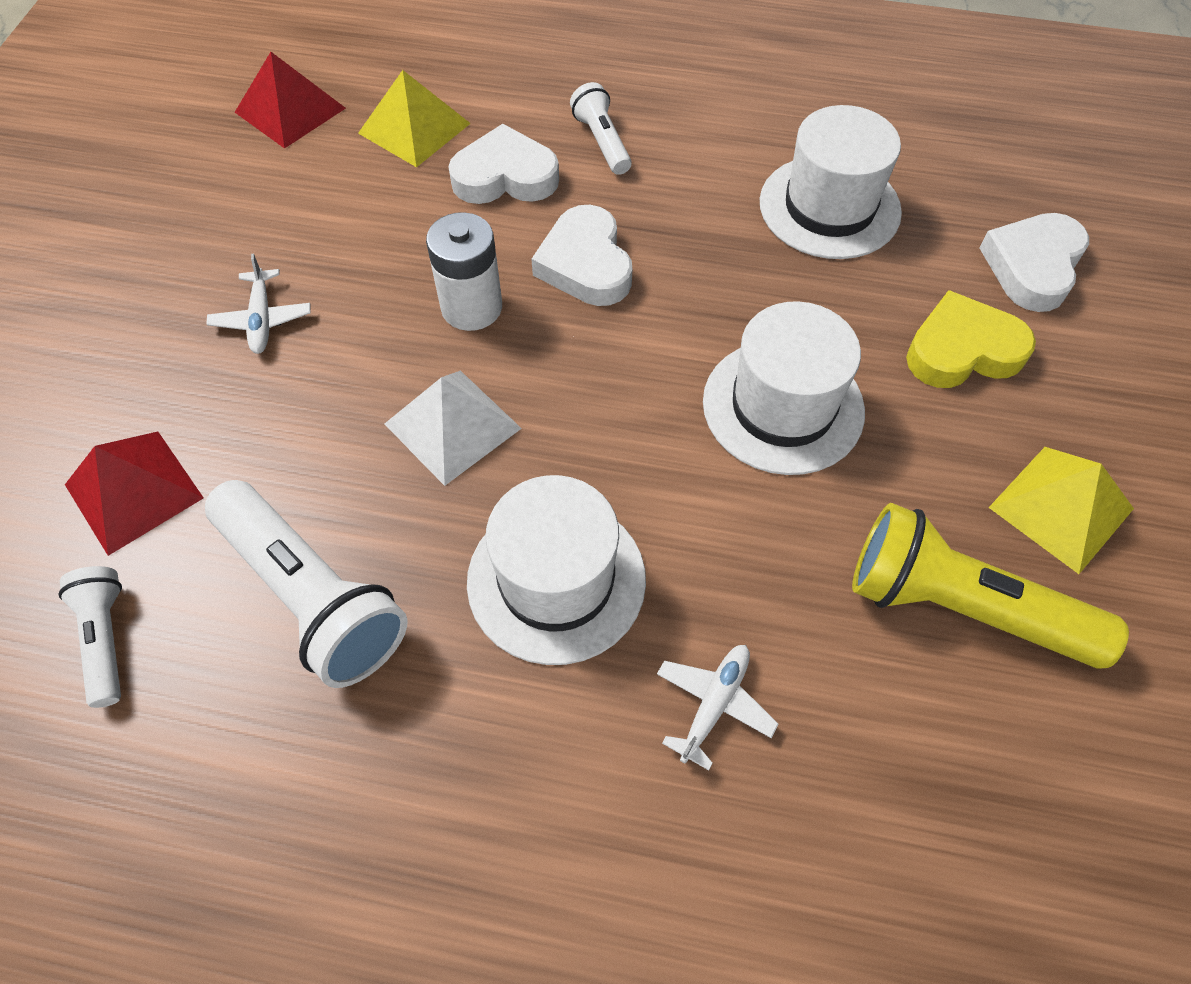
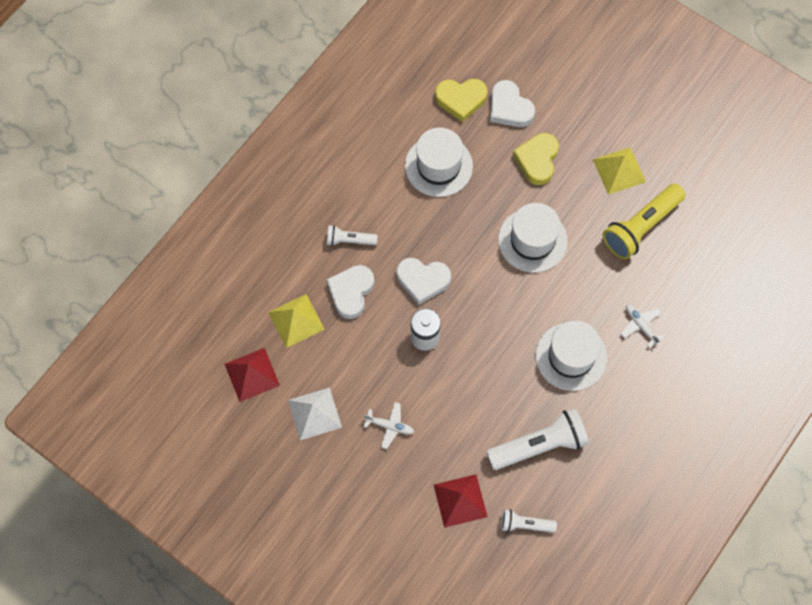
camera: 65 degrees left, 10 degrees up
white pyramid [385,370,522,486] -> white pyramid moved to [288,387,342,440]
none -> yellow heart [435,79,488,122]

